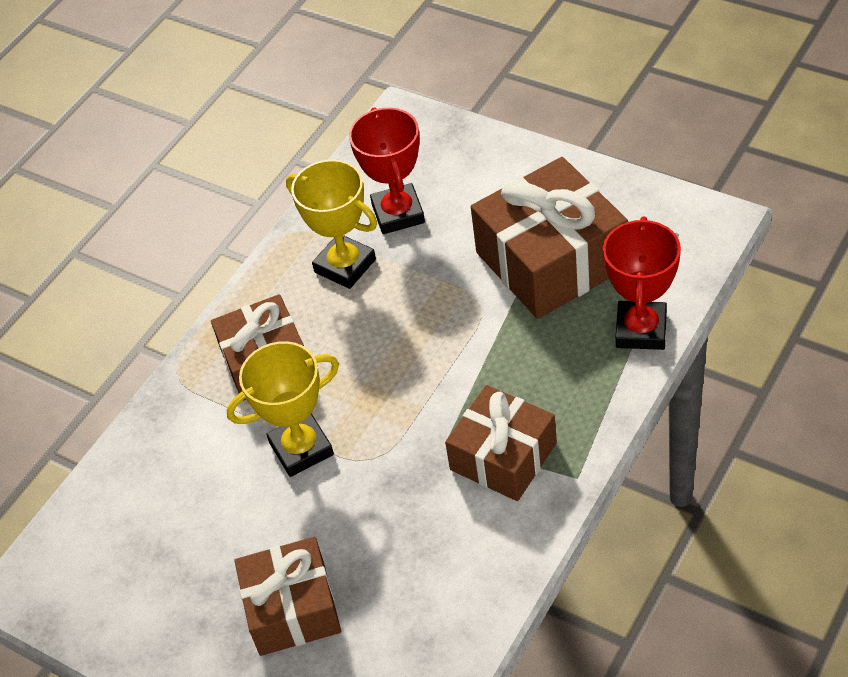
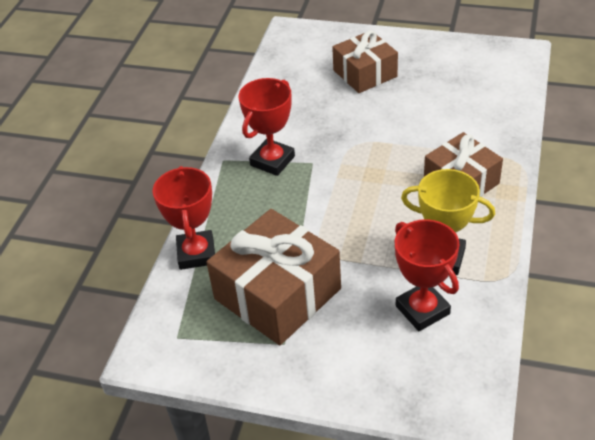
camera: 160 degrees right, 5 degrees down
yellow trophy [227,341,339,477] -> none
brown gift [445,385,557,501] -> red trophy [238,78,295,176]

